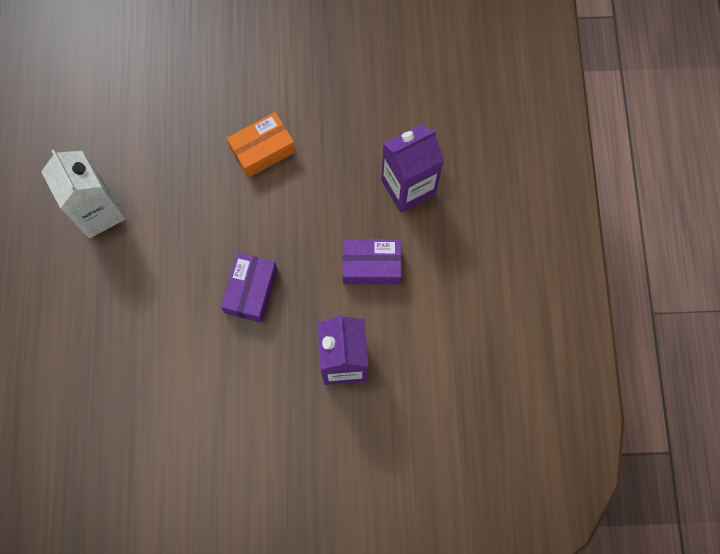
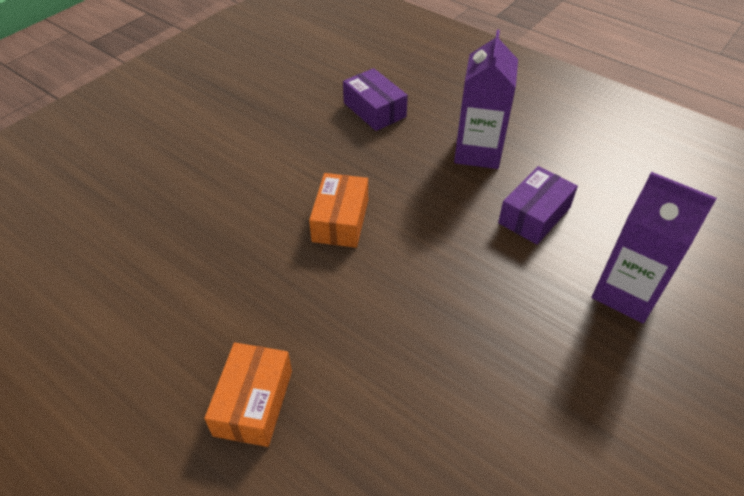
camera: 50 degrees left, 25 degrees down
white carton [41,149,126,238] -> orange box [204,343,292,447]
purple box [221,253,278,323] -> purple box moved to [343,68,408,131]

